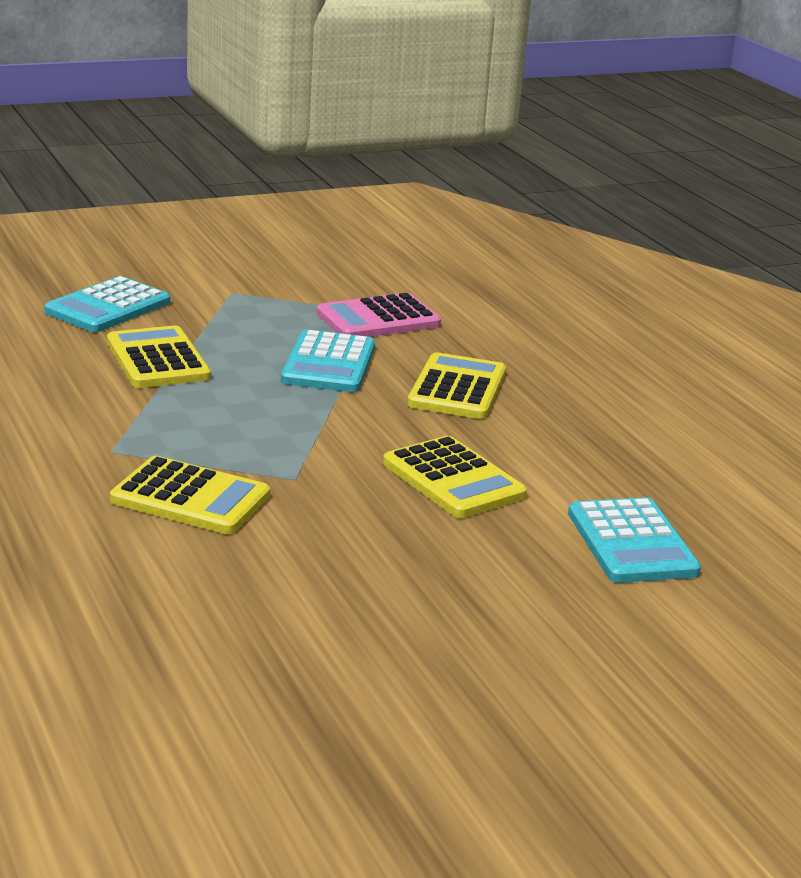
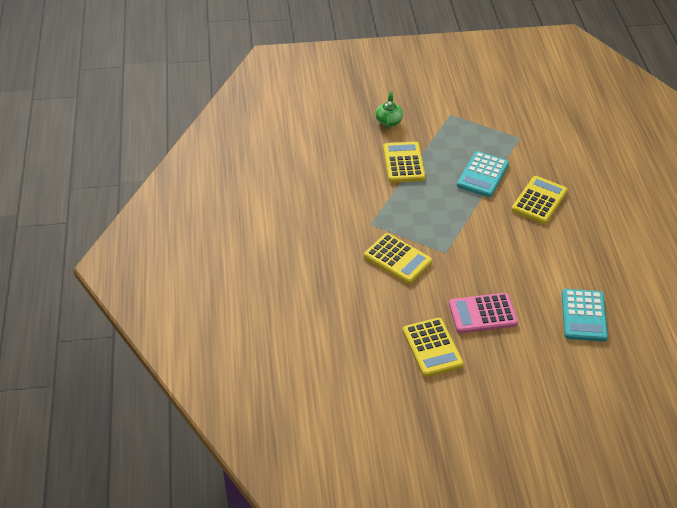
camera: 20 degrees right, 20 degrees up
turquoise calculator [44,276,170,332] -> green teapot [376,91,403,129]
pink calculator [316,293,441,337] -> pink calculator moved to [449,293,518,333]
yellow calculator [383,436,527,518] -> yellow calculator moved to [403,318,463,377]

